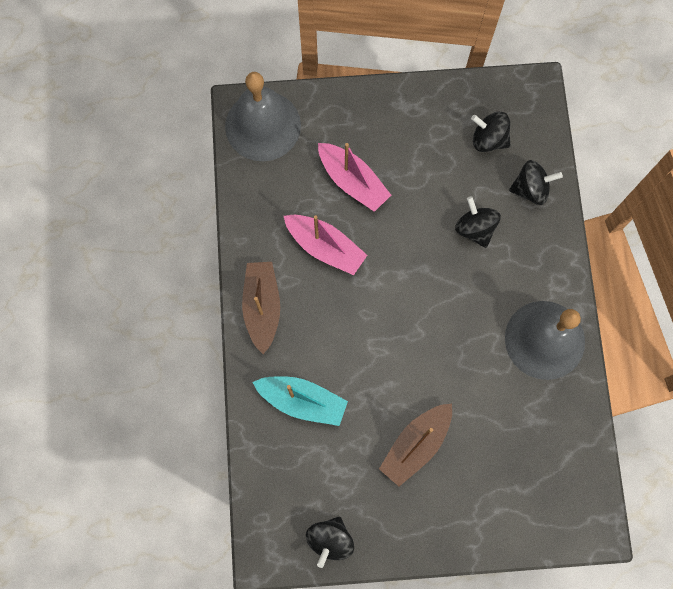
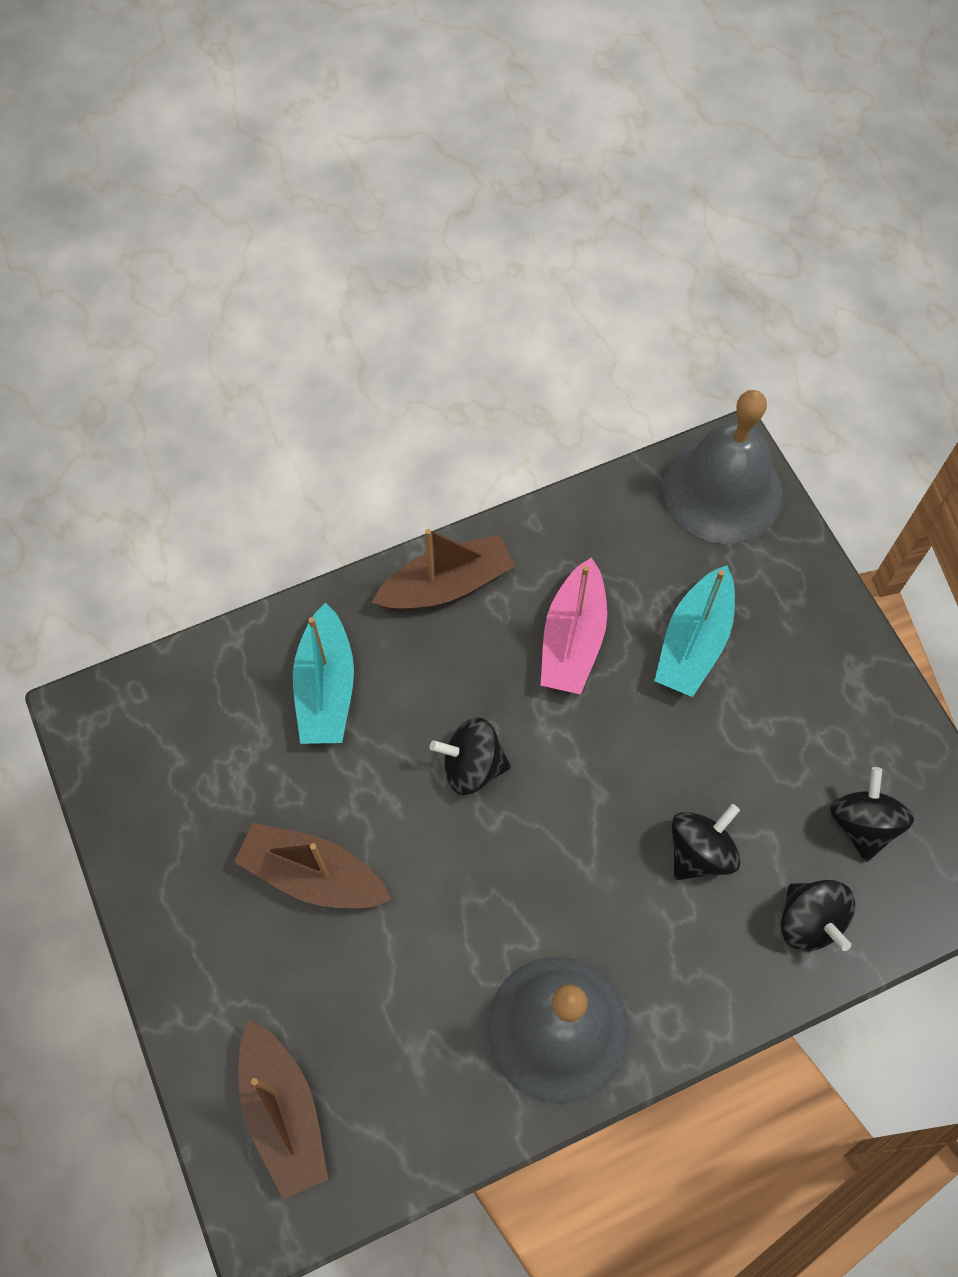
camera: 70 degrees right, 10 degrees down
black spinning top [306,516,354,568] -> black spinning top moved to [430,718,511,795]
pink boat [318,143,391,212] -> turquoise boat [654,565,735,697]
none -> brown boat [238,1020,328,1200]

